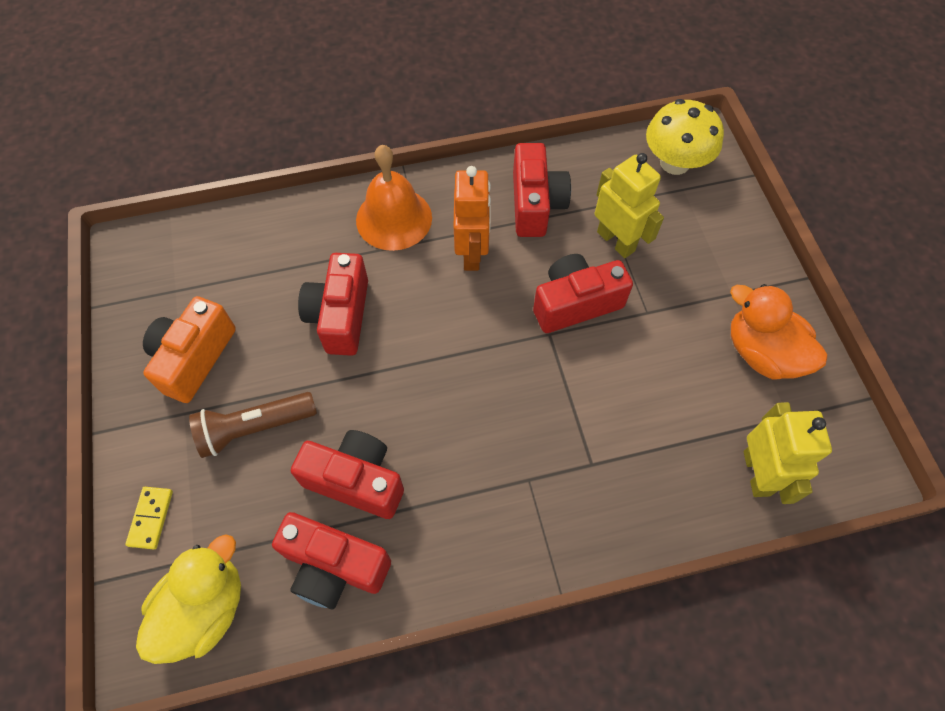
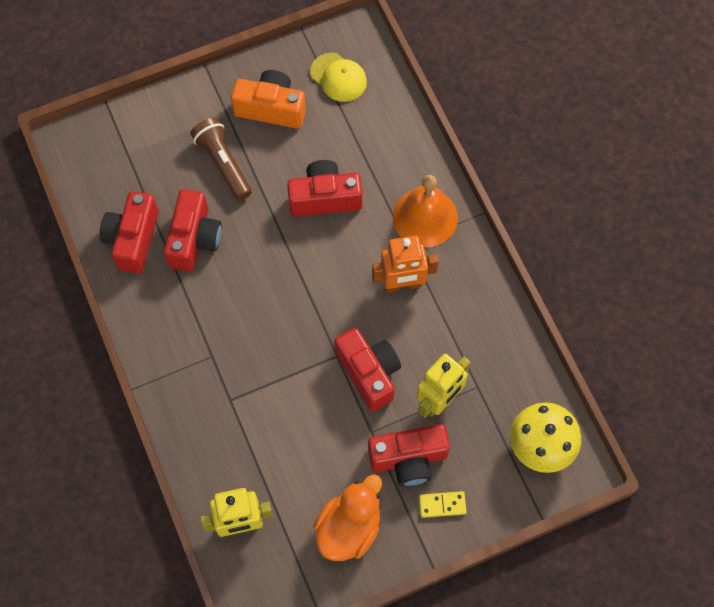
camera: 80 degrees right, 5 degrees up
yellow domino [125,487,173,549] -> yellow domino moved to [419,491,467,518]
yellow duck [136,534,241,664] -> none
red camera [513,143,571,237] -> red camera moved to [368,424,450,487]
none -> yellow cap [310,53,367,102]

